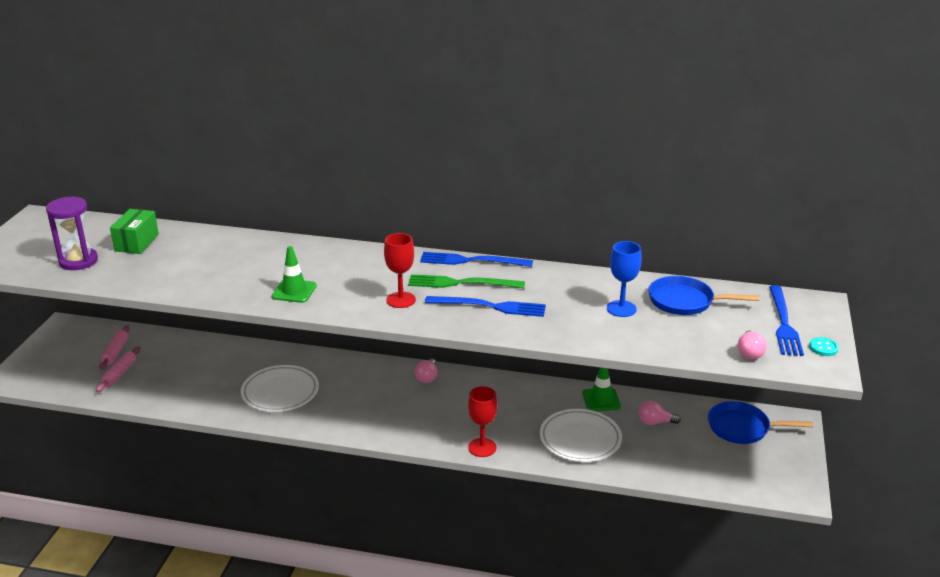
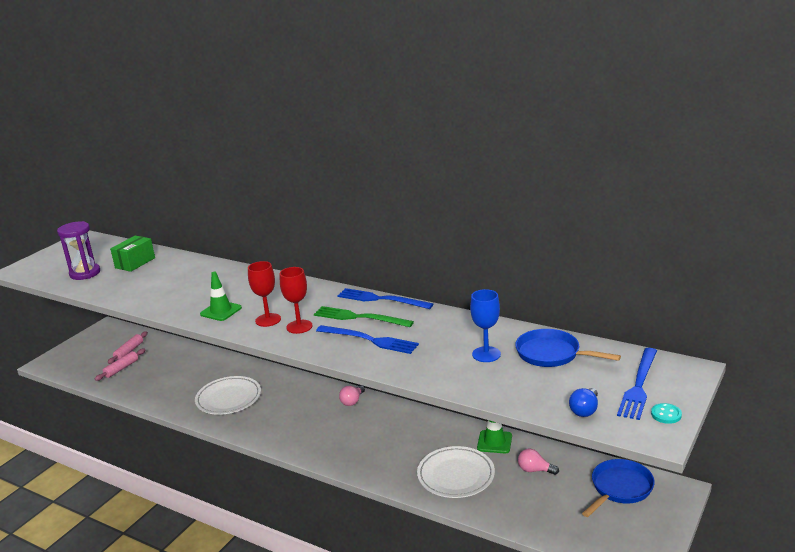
camera: 20 degrees right, 5 degrees down
red goblet [468,386,497,457] -> red goblet moved to [248,261,281,327]
blue pan [708,401,813,444] -> blue pan turned 105 degrees clockwise [582,459,655,517]
pink light bulb [738,331,767,360] -> blue light bulb [569,388,598,417]

